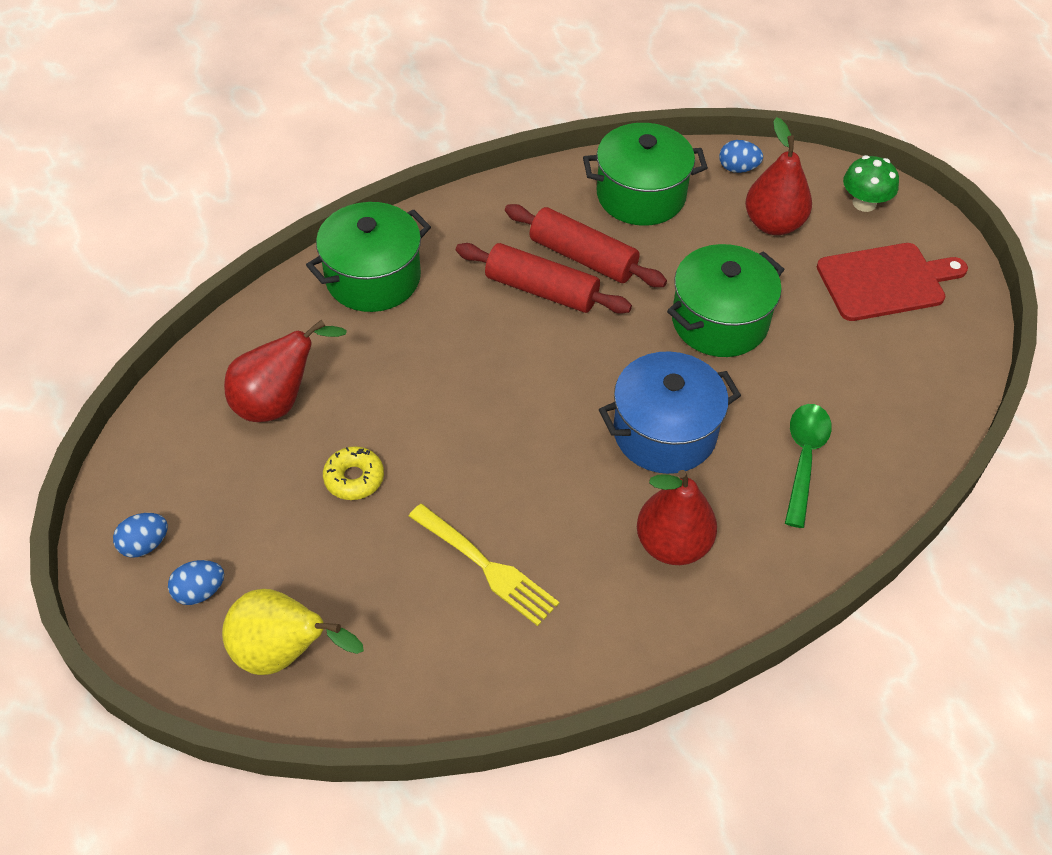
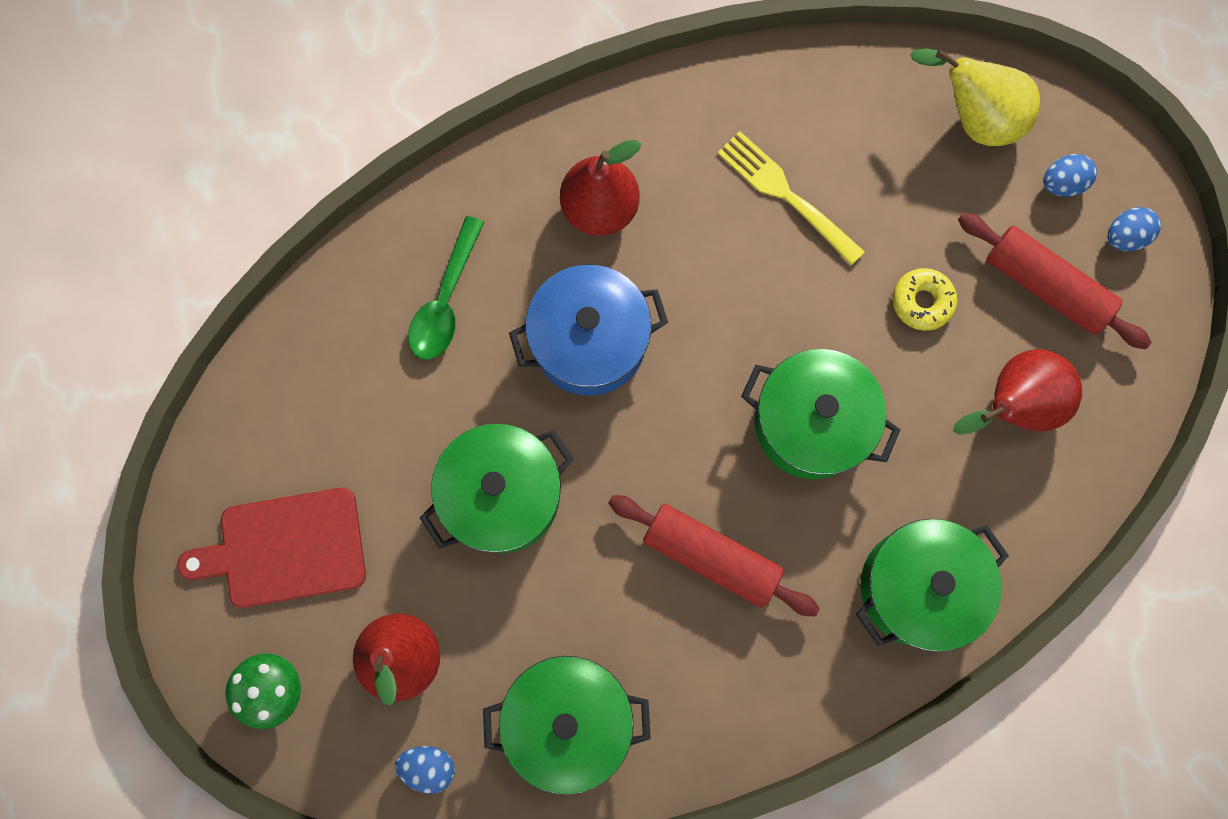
camera: 175 degrees left, 25 degrees up
red rolling pin [505,204,667,287] -> red rolling pin moved to [958,212,1152,349]
none -> green pot [741,349,900,479]

